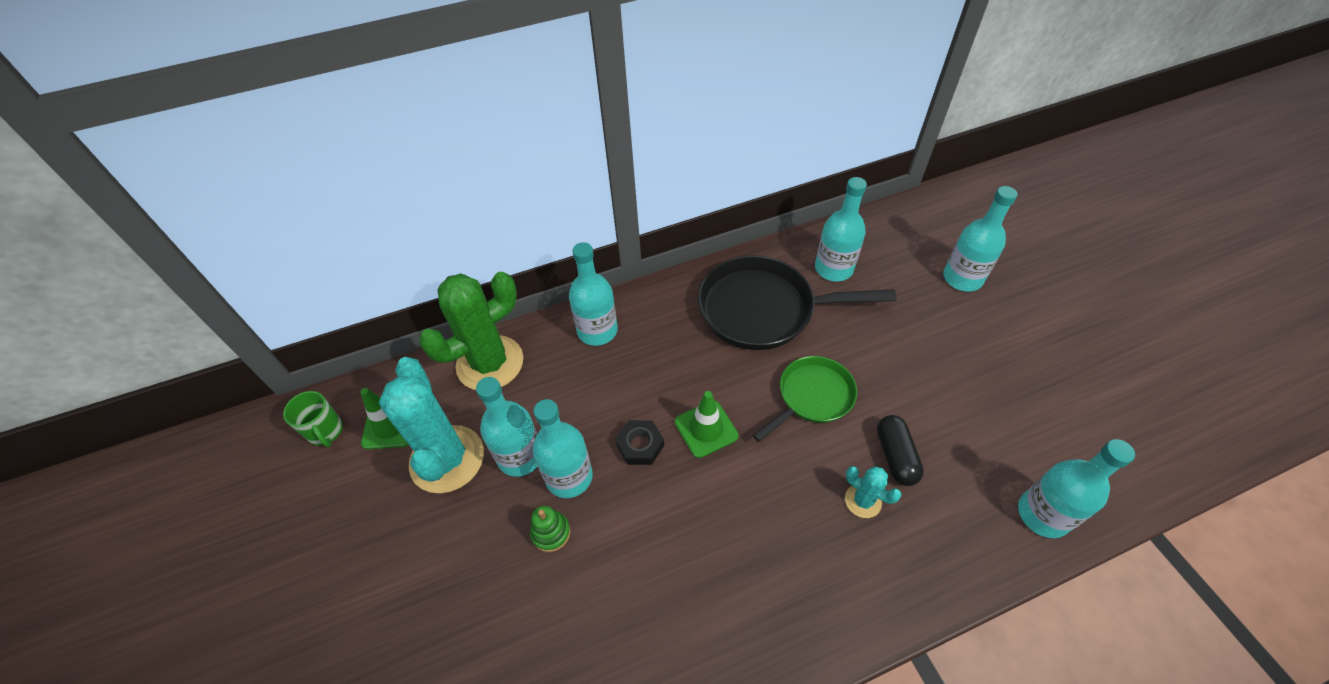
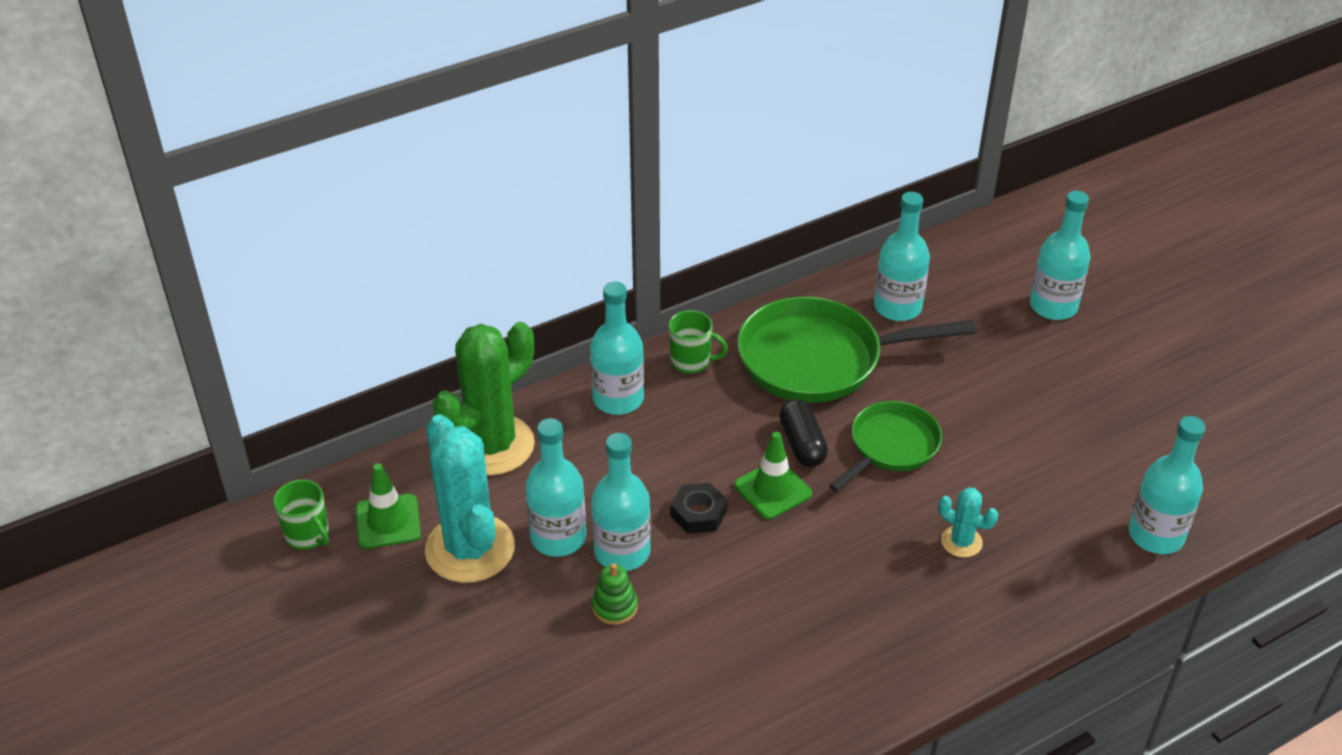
camera: 10 degrees left, 10 degrees down
black pan [698,255,896,350] -> green pan [737,297,975,403]
black capsule [877,415,924,486] -> black capsule moved to [779,399,828,467]
none -> green mug [669,310,728,374]

